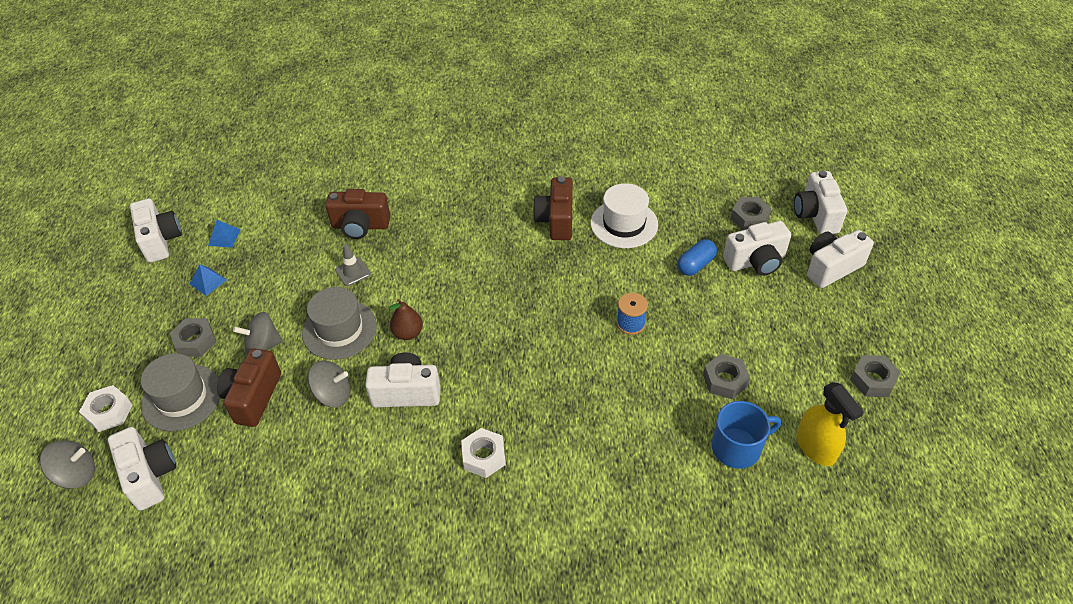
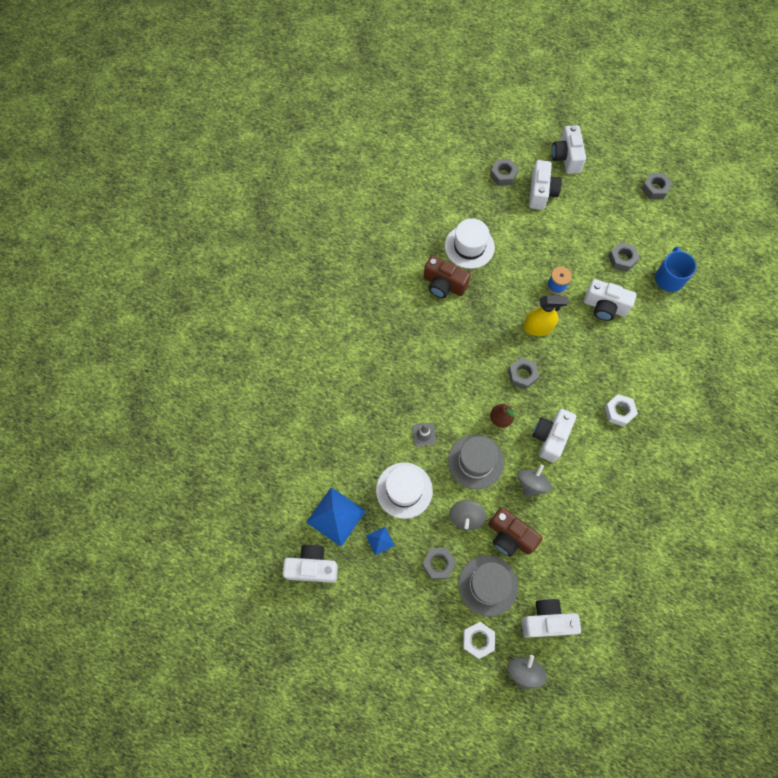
camera: 65 degrees left, 20 degrees up
blue pyramid [208,220,241,248] -> blue pyramid [306,487,366,547], size x2.01
brown camera [325,189,391,239] -> none
blue capsule [677,239,717,276] -> none
white camera [794,171,847,234] -> white camera moved to [584,279,636,321]
yellow spray bottle [797,382,864,466] -> yellow spray bottle moved to [523,295,568,336]
none -> white hat [376,462,433,519]
none -> grey nut [508,357,539,389]

